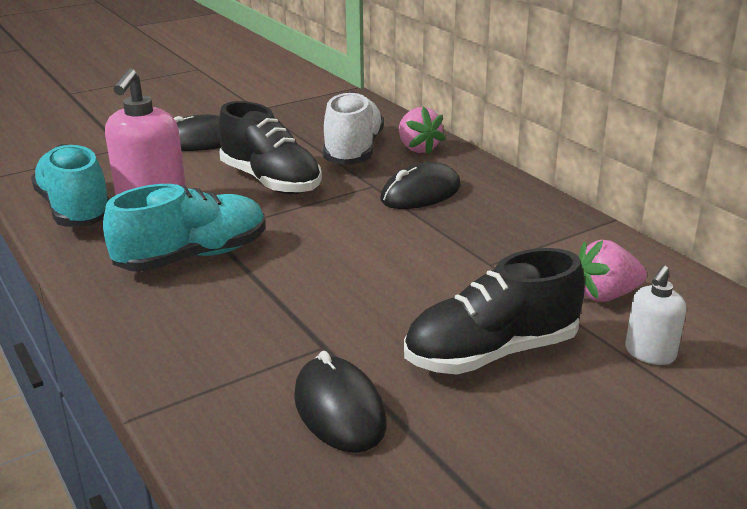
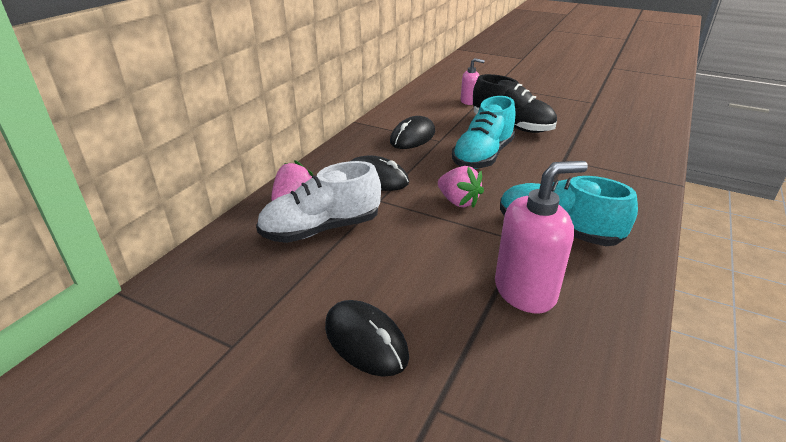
camera: 120 degrees left, 5 degrees up
turquoise shoe [31,144,109,227] -> turquoise shoe moved to [452,96,515,169]
black shoe [218,101,322,194] -> none
black mouse [294,351,387,453] -> black mouse moved to [390,116,435,149]
pink strawberry [579,240,647,302] -> pink strawberry moved to [438,166,484,208]
white soap dispenser [625,266,686,365] -> pink soap dispenser [461,58,485,105]

